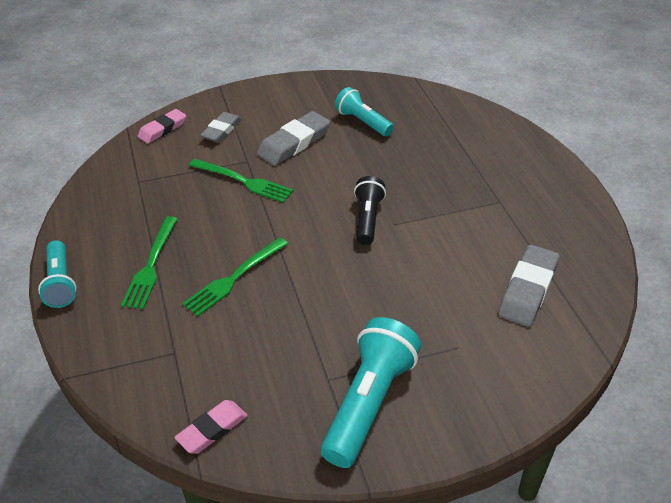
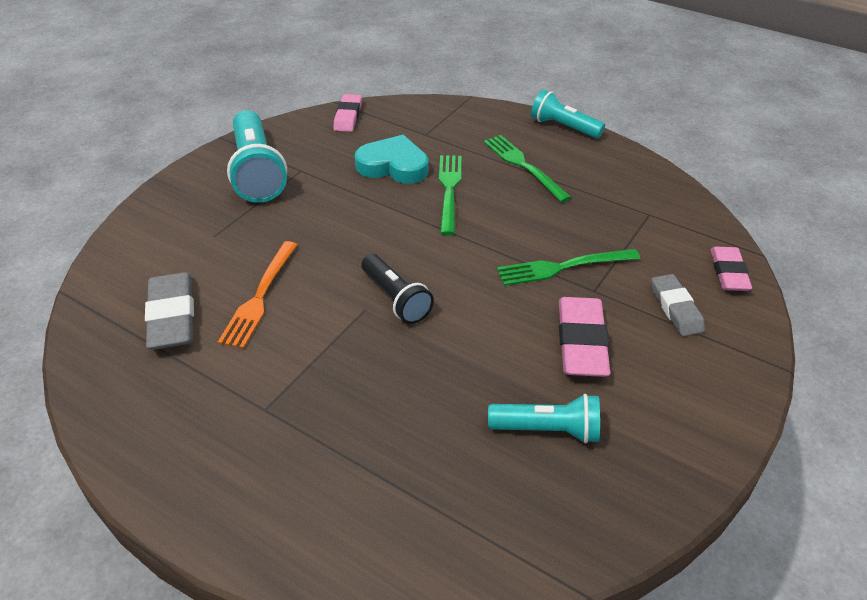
camera: 140 degrees right, 0 degrees up
grey eraser [257,111,330,165] -> pink eraser [559,297,611,377]
none -> orange fork [218,241,297,349]
none -> turquoise heart [355,135,428,184]

